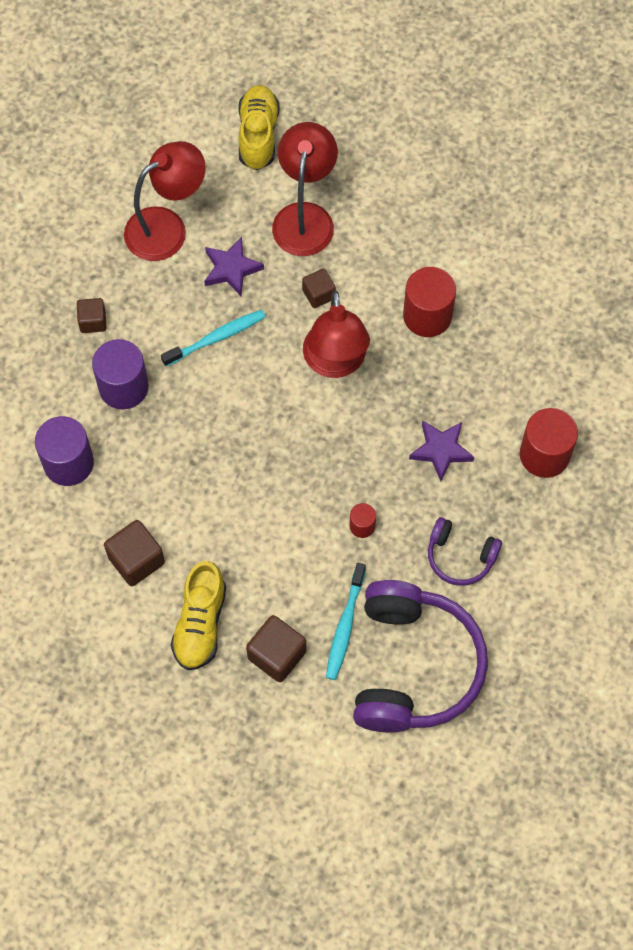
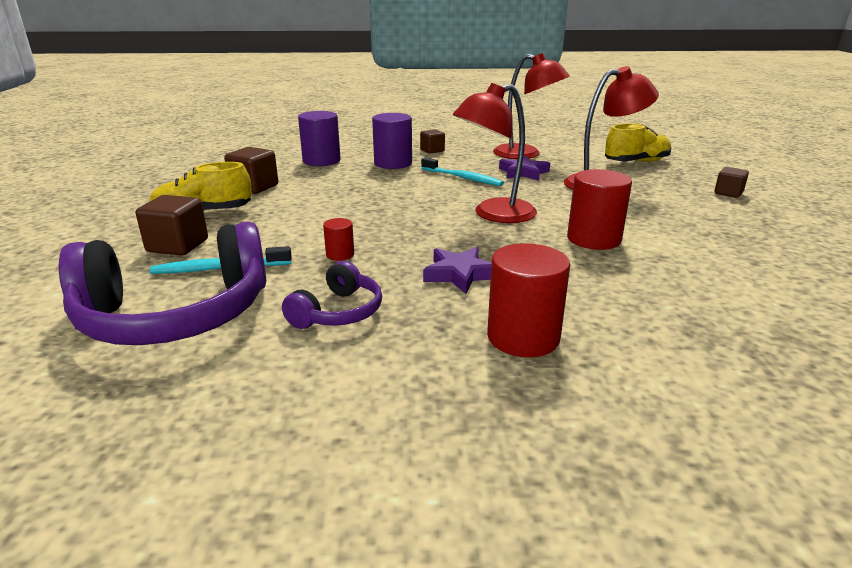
camera: 65 degrees right, 40 degrees down
brown cube [302,268,336,308] -> brown cube moved to [714,167,749,198]
purple headphones [428,517,502,586] -> purple headphones turned 150 degrees counterclockwise [282,261,382,329]

